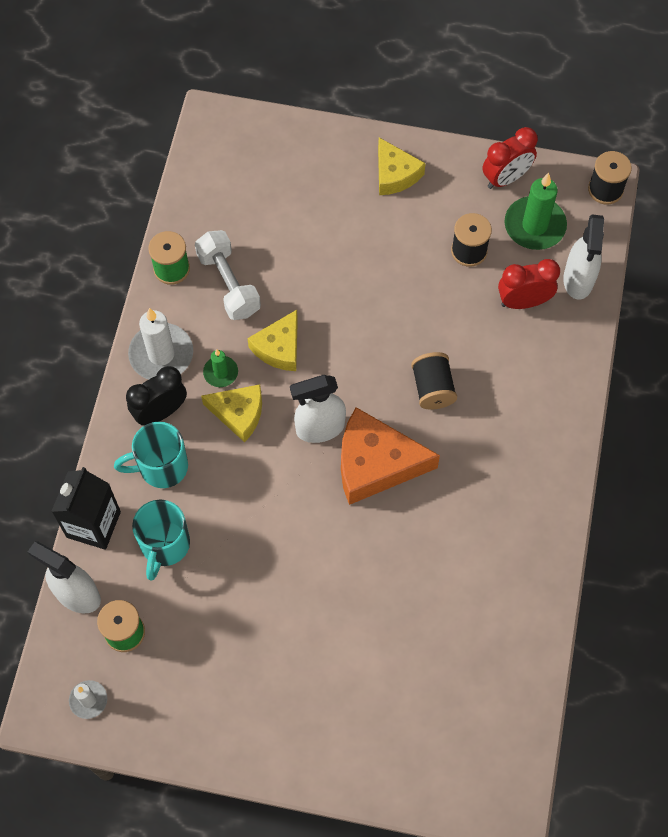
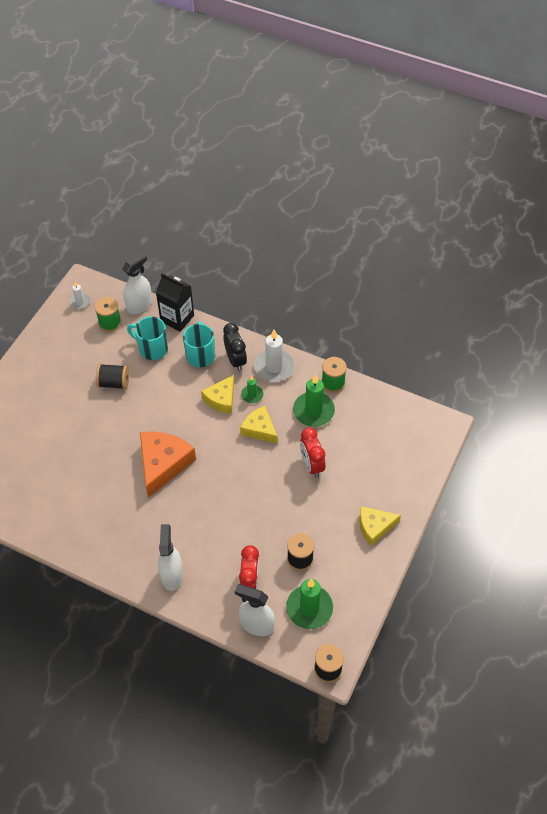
camera: 105 degrees right, 10 degrees down
white dumbbell [195,230,261,320] -> green candle [293,374,335,427]
white spray bottle [290,375,346,443] -> white spray bottle moved to [158,524,183,591]
black spool [411,352,457,410] -> black spool moved to [96,364,129,389]
red clock [483,127,538,189] -> red clock moved to [300,428,325,478]

